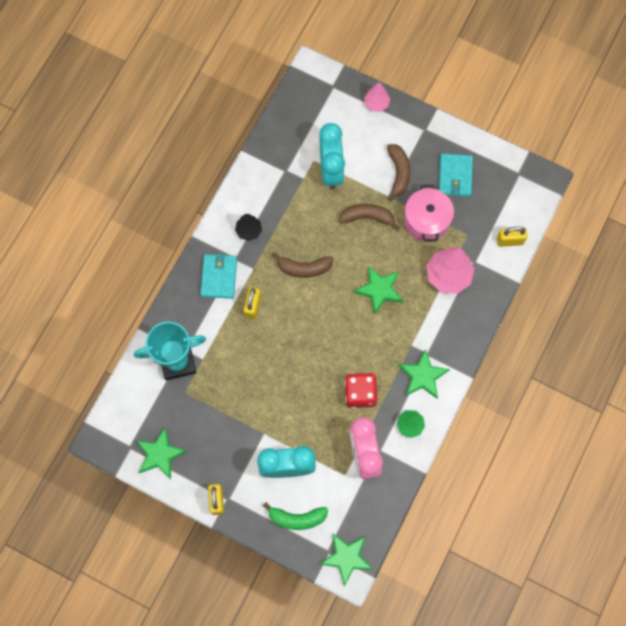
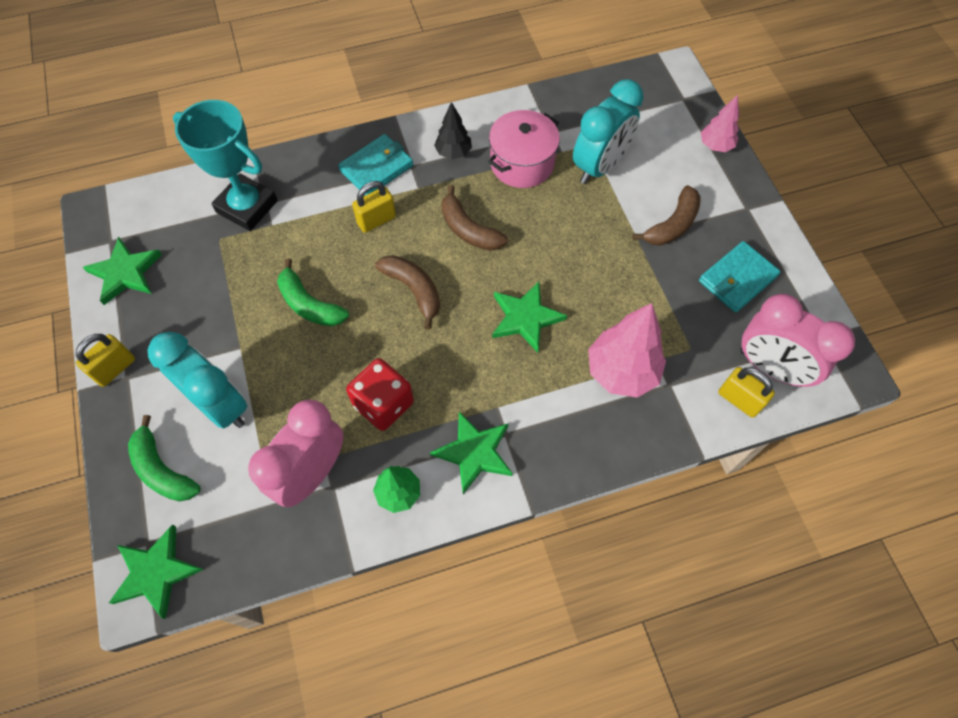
camera: 45 degrees right, 10 degrees down
brown banana [339,204,400,231] -> brown banana moved to [375,255,440,330]
pink pot [404,185,454,242] -> pink pot moved to [488,110,560,188]
none -> green banana [277,258,349,326]
none -> pink clock [740,294,855,387]

